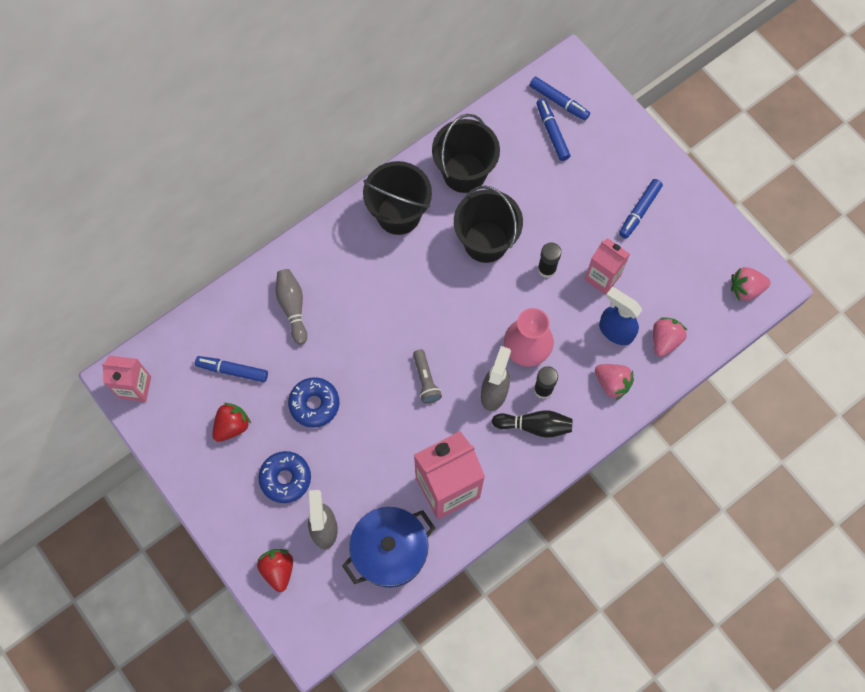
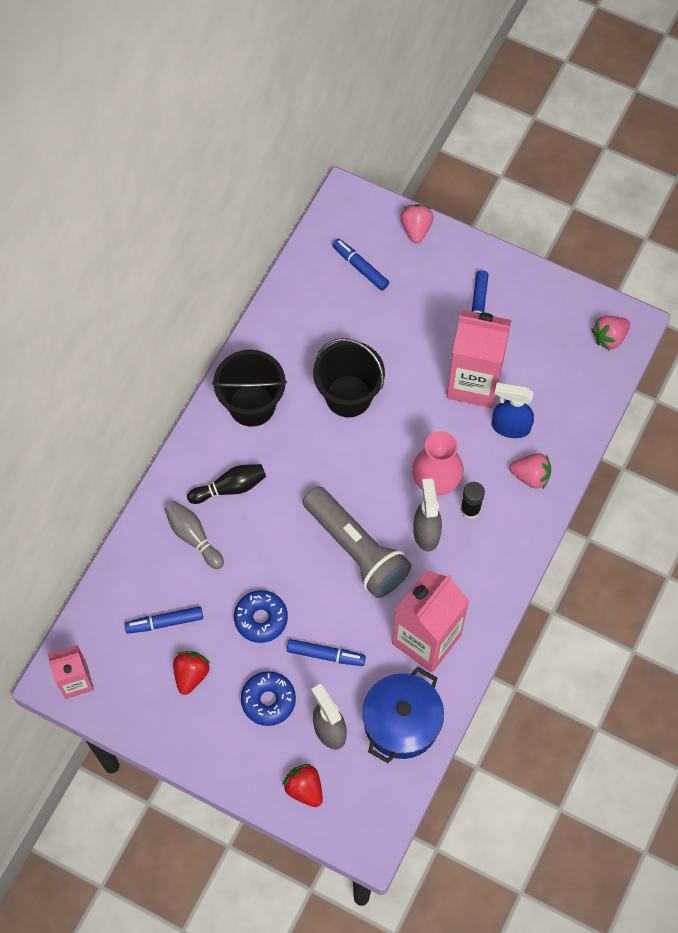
camera: 25 degrees left, 5 degrees down
grey flashlight [413,349,442,403] -> grey flashlight [303,486,412,598], size x2.26
black bucket [432,114,500,193] -> none
black bowling pin [492,410,572,438] -> black bowling pin moved to [187,464,266,504]
blue marker [529,77,590,120] -> blue marker moved to [287,639,366,666]
black glue stick [538,242,561,278] -> none
pink carton [584,238,630,295] -> pink carton [447,310,511,408], size x1.72
pink strawberry [653,317,687,357] -> pink strawberry moved to [400,204,434,243]

